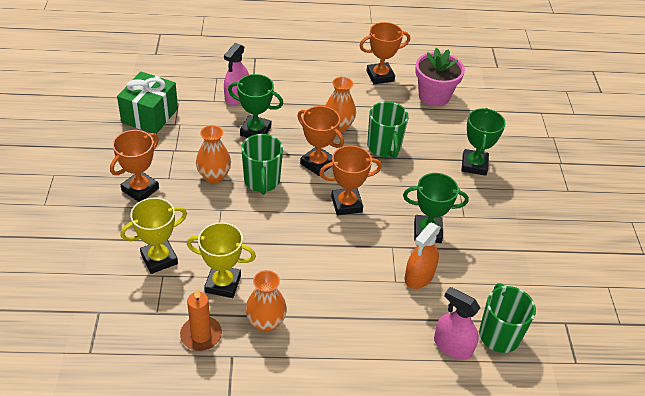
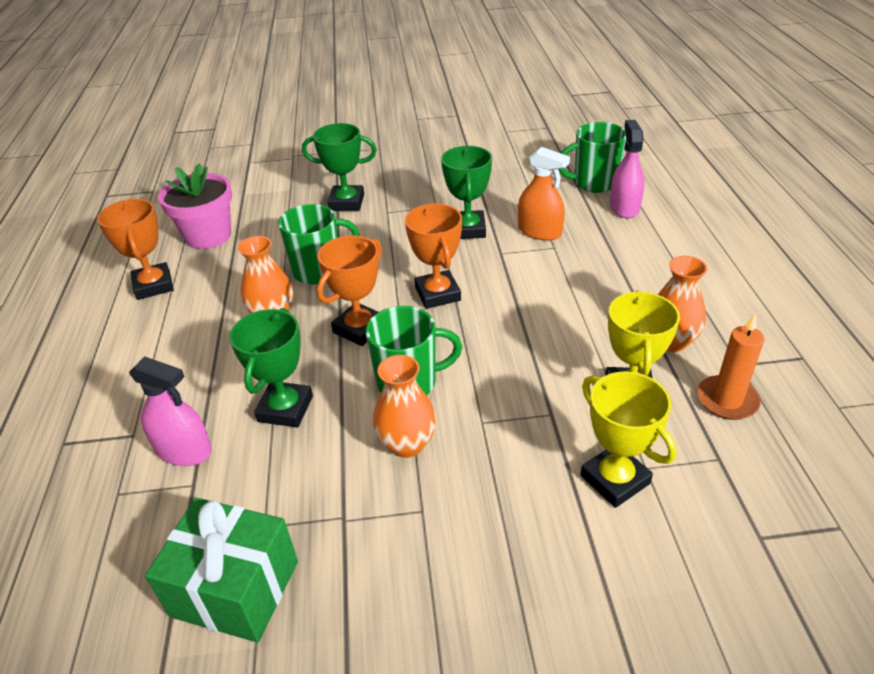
camera: 90 degrees left, 5 degrees down
orange trophy [110,130,159,202] -> none
pink spray bottle [434,287,480,360] -> pink spray bottle turned 150 degrees clockwise [610,120,644,218]

